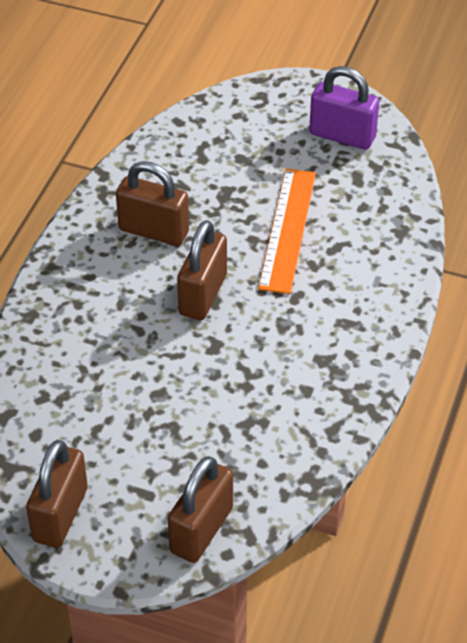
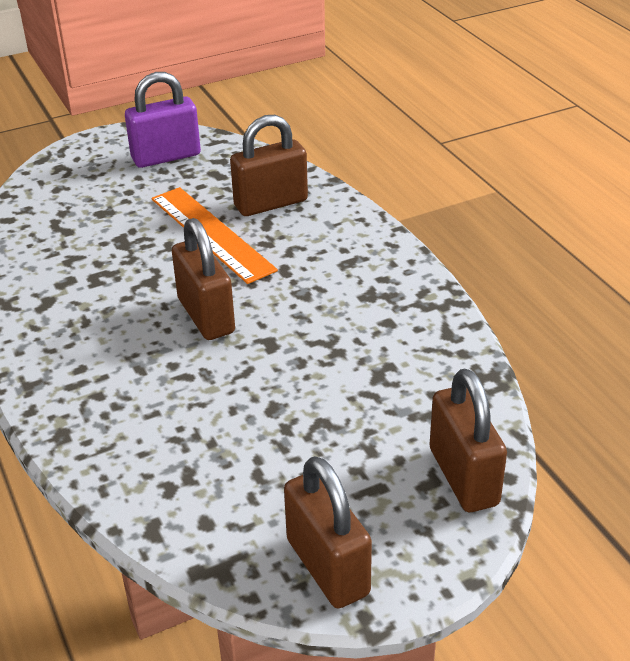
camera: 45 degrees left, 10 degrees down
brown padlock [116,161,189,246] -> brown padlock moved to [230,115,308,216]

